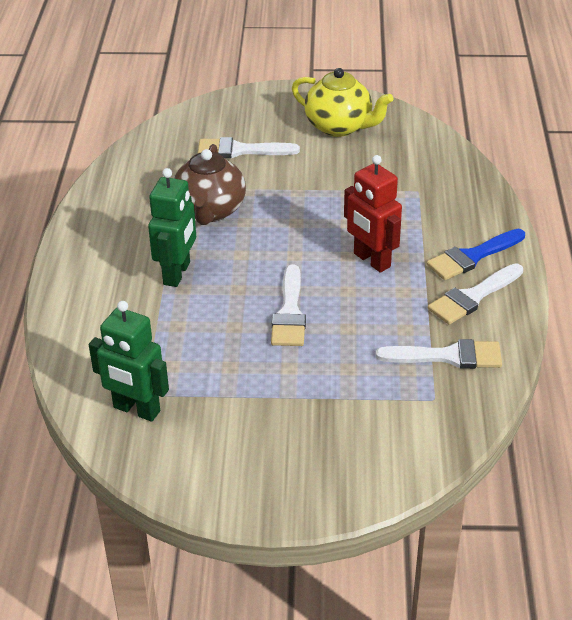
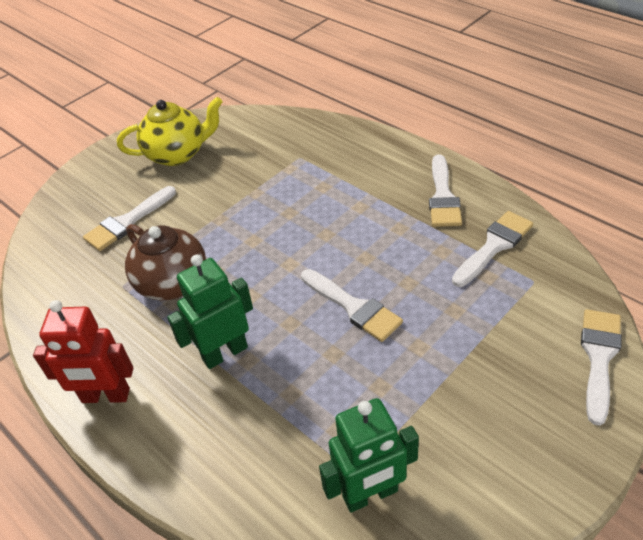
camera: 45 degrees left, 5 degrees up
green robot [148,168,196,287] -> green robot turned 90 degrees counterclockwise [167,255,253,369]
red robot [344,155,402,273] -> red robot moved to [33,300,133,403]
blue brush [426,229,525,280] -> none
none -> white brush [581,309,622,426]

